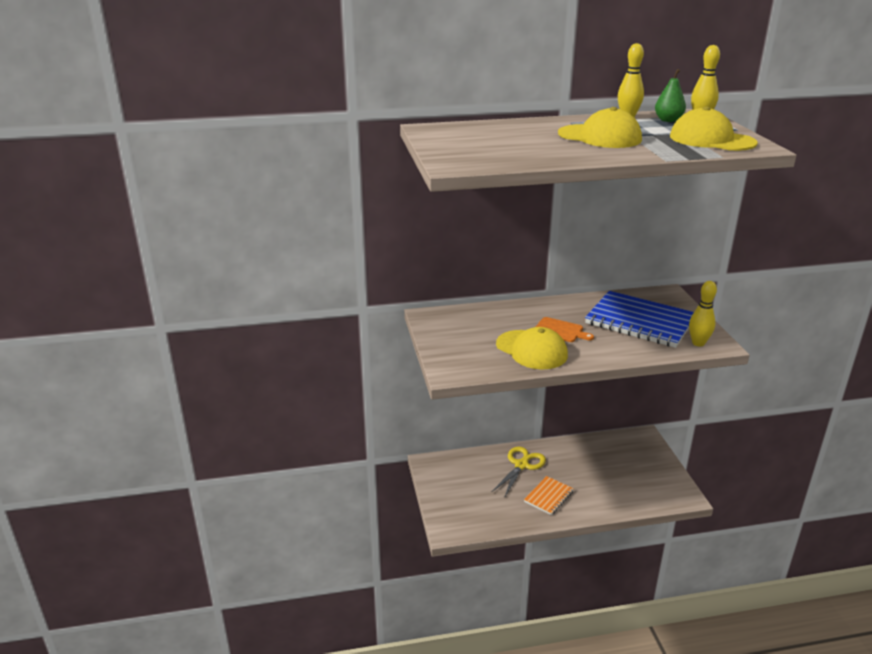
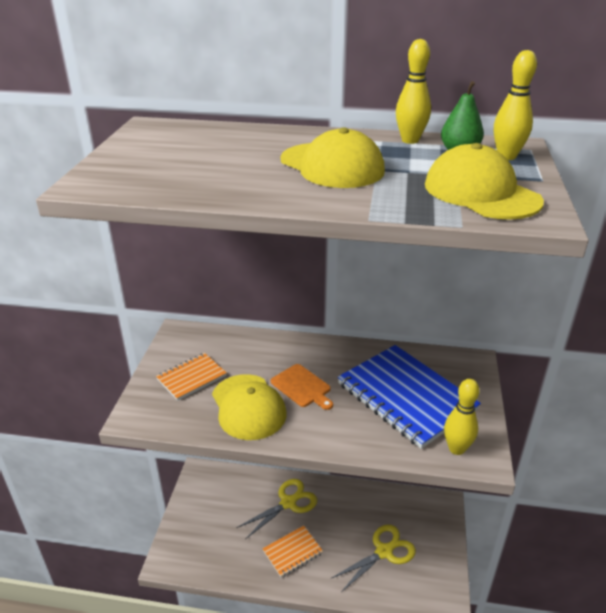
camera: 20 degrees right, 5 degrees up
none -> orange notebook [156,353,227,401]
none -> yellow scissors [332,524,416,592]

